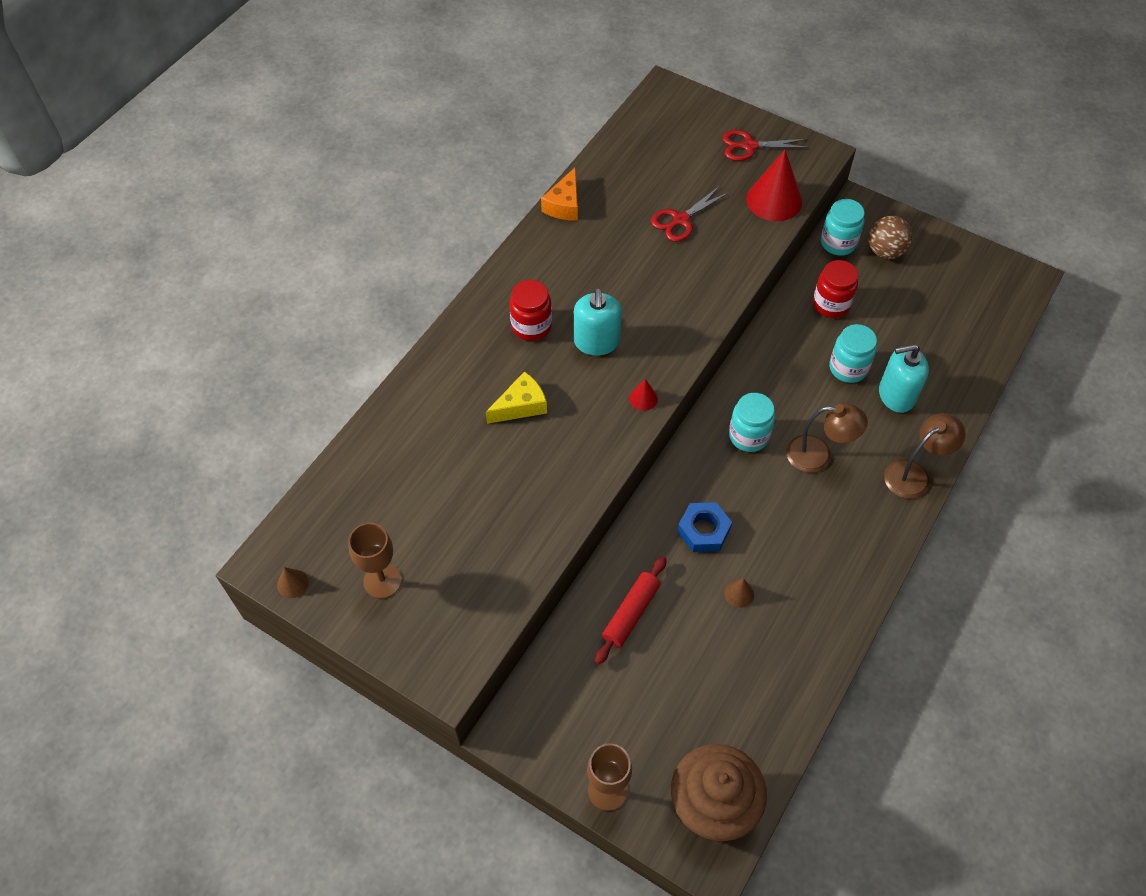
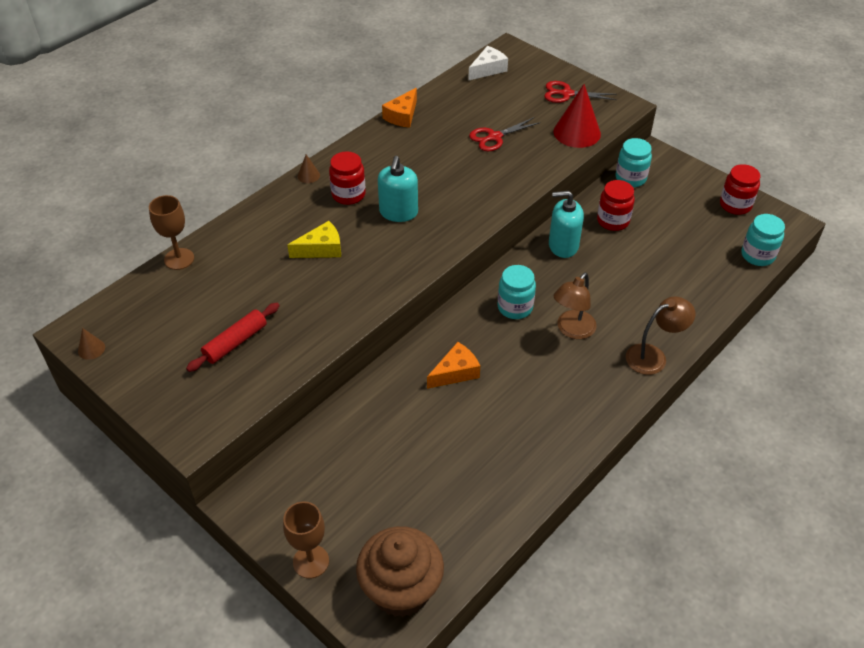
camera: 10 degrees right, 10 degrees down
brown goblet [348,523,402,599] -> brown goblet moved to [149,195,194,270]
red rolling pin [595,556,667,665] -> red rolling pin moved to [186,303,279,372]
red cone [629,379,658,411] -> none
blue nut [677,502,732,552] -> orange cheese [427,342,480,389]
brown cone [724,578,754,608] -> brown cone moved to [298,154,320,183]
brown lamp [786,403,868,473] -> brown lamp turned 105 degrees clockwise [554,273,597,339]
turquoise jar [829,324,877,383] -> turquoise jar moved to [741,214,785,266]
brown ball [868,216,913,259] -> none
turquoise soap dispenser [879,344,929,413] -> turquoise soap dispenser moved to [549,191,584,258]
none -> white cheese [468,46,508,81]
none -> red jar [720,164,760,215]

